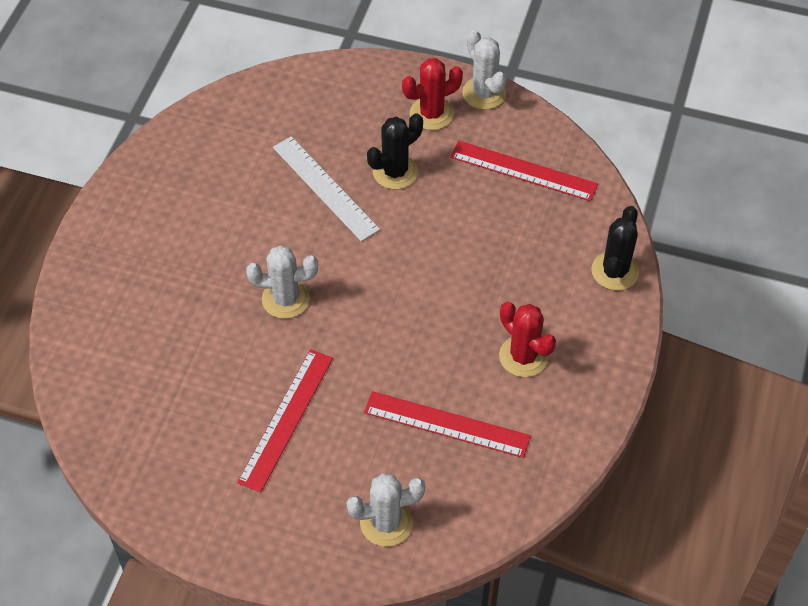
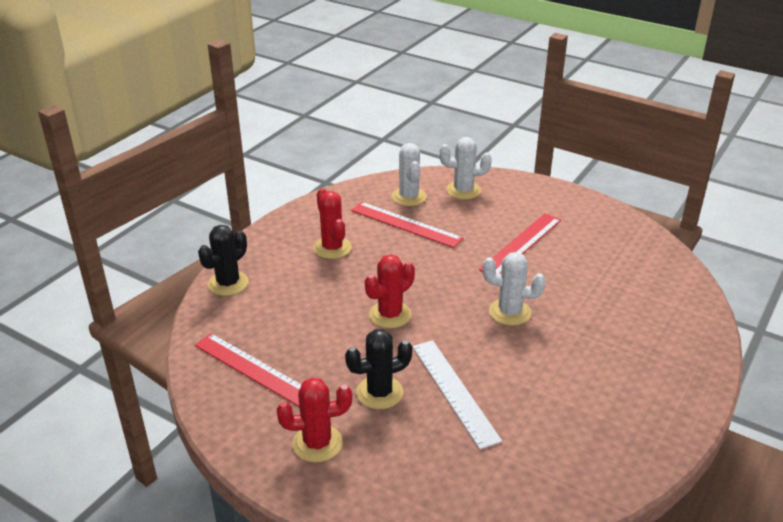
camera: 165 degrees left, 20 degrees down
white cactus [462,30,506,110] -> white cactus moved to [391,143,427,206]
none -> red cactus [365,254,415,328]

